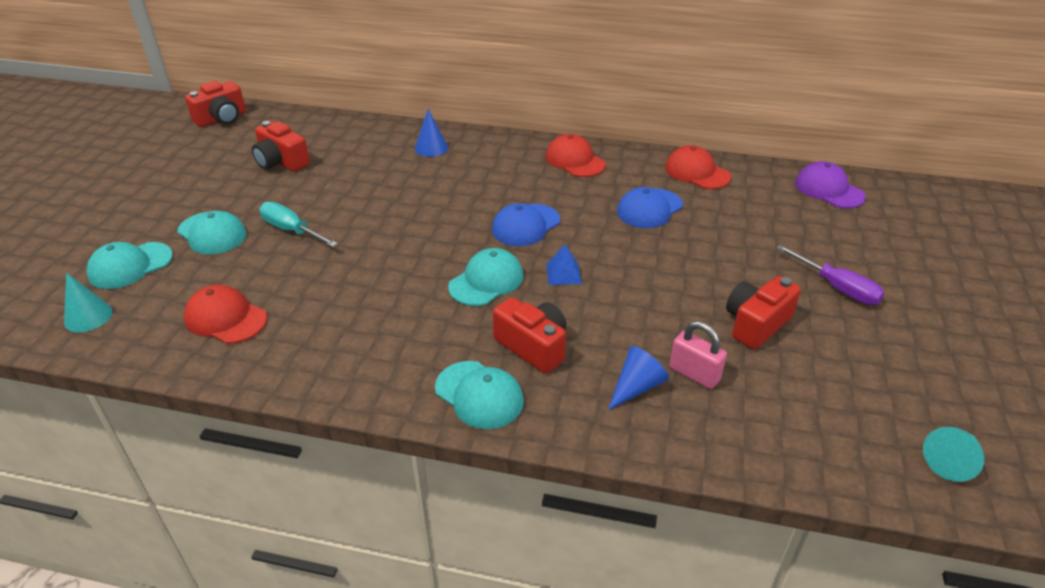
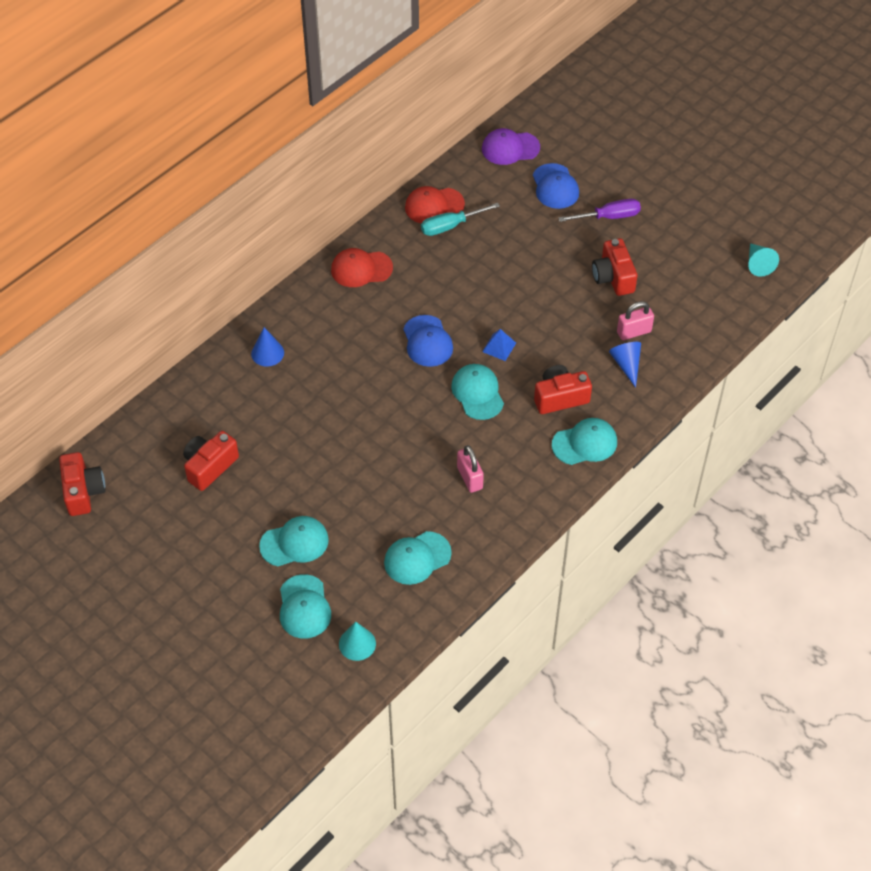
camera: 60 degrees left, 15 degrees up
red cap [184,285,267,344] -> turquoise cap [384,531,452,585]
red camera [252,121,310,172] -> red camera turned 150 degrees clockwise [183,431,239,491]
turquoise screwdriver [259,202,338,247] -> turquoise screwdriver moved to [421,203,500,236]
blue cap [617,187,683,228] -> blue cap moved to [533,163,579,209]
none -> pink padlock [457,445,484,493]

